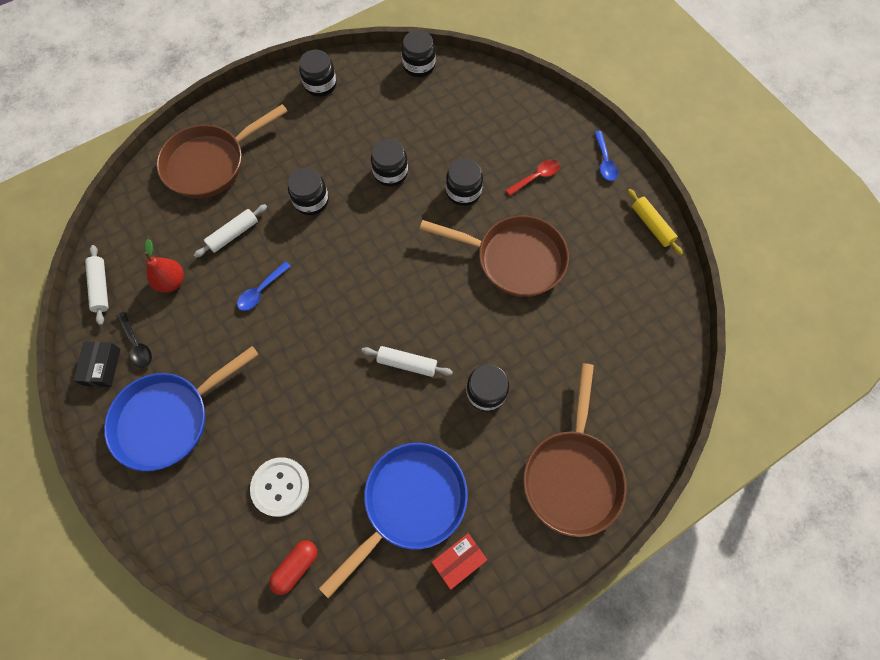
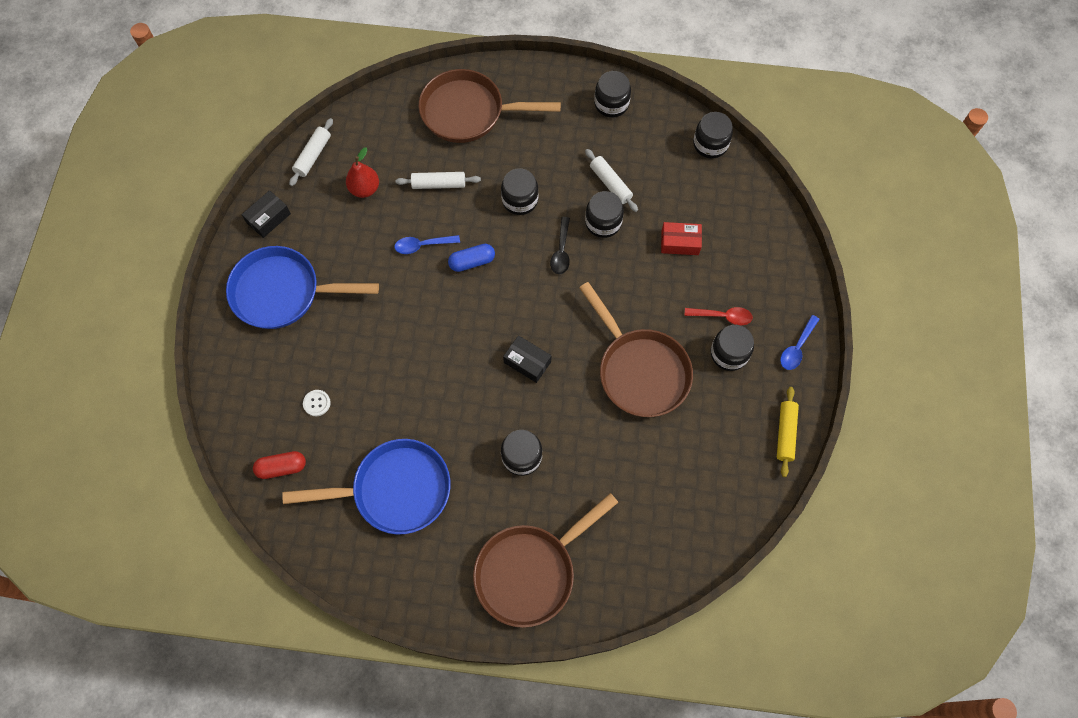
camera: 40 degrees right, 0 degrees up
black spoon [117,311,152,368] -> black spoon moved to [550,217,570,274]
white button [250,457,309,517] -> white button [303,390,331,416], size x0.51
white rolling pin [361,346,453,377] -> white rolling pin moved to [585,149,638,212]
red box [432,533,487,590] -> red box moved to [661,222,702,255]
black jar [446,158,483,206] -> black jar moved to [711,325,754,371]
none -> blue capsule [448,244,495,272]
none -> black box [503,335,551,383]

